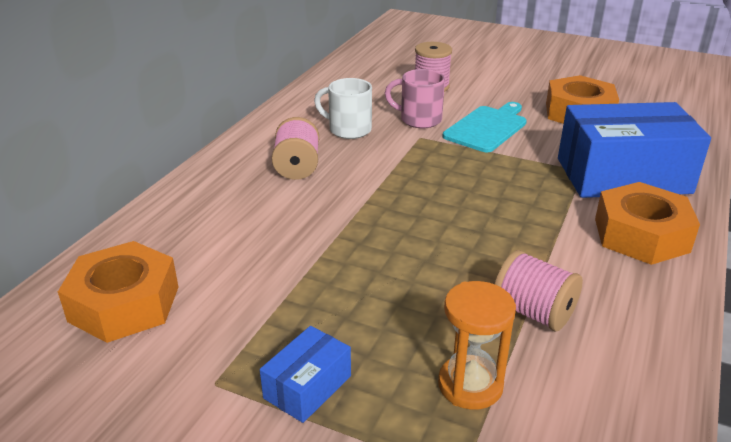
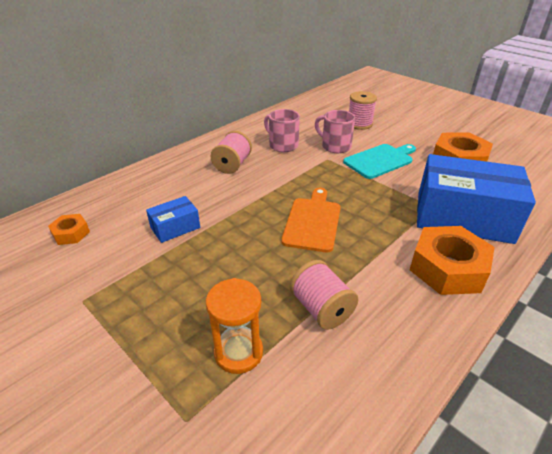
camera: 20 degrees right, 5 degrees up
orange nut [58,241,178,343] -> orange nut [48,214,90,245], size x0.51
blue box [260,326,351,423] -> blue box moved to [146,196,200,243]
white mug [314,78,372,139] -> pink mug [264,109,300,152]
none -> orange cutting board [281,188,341,252]

